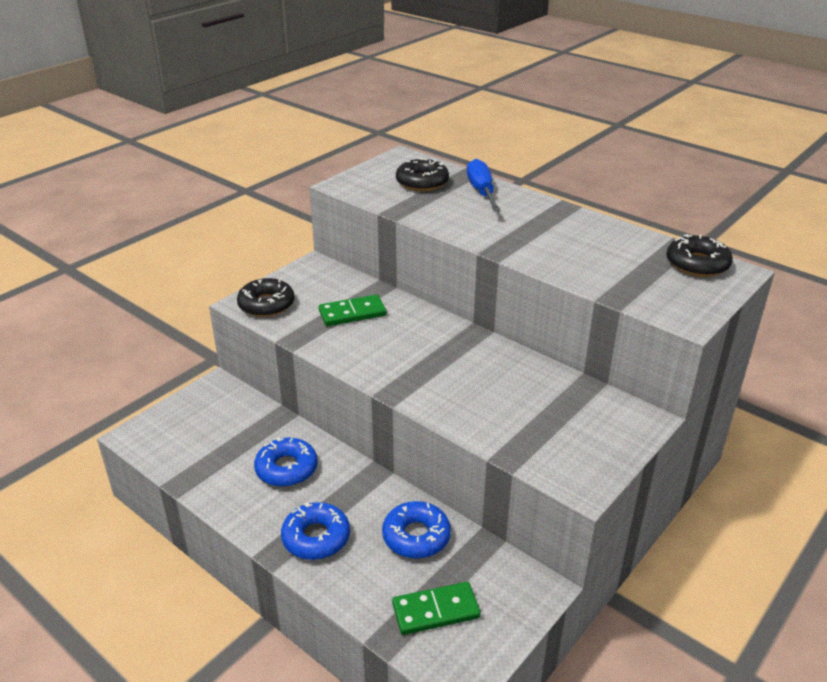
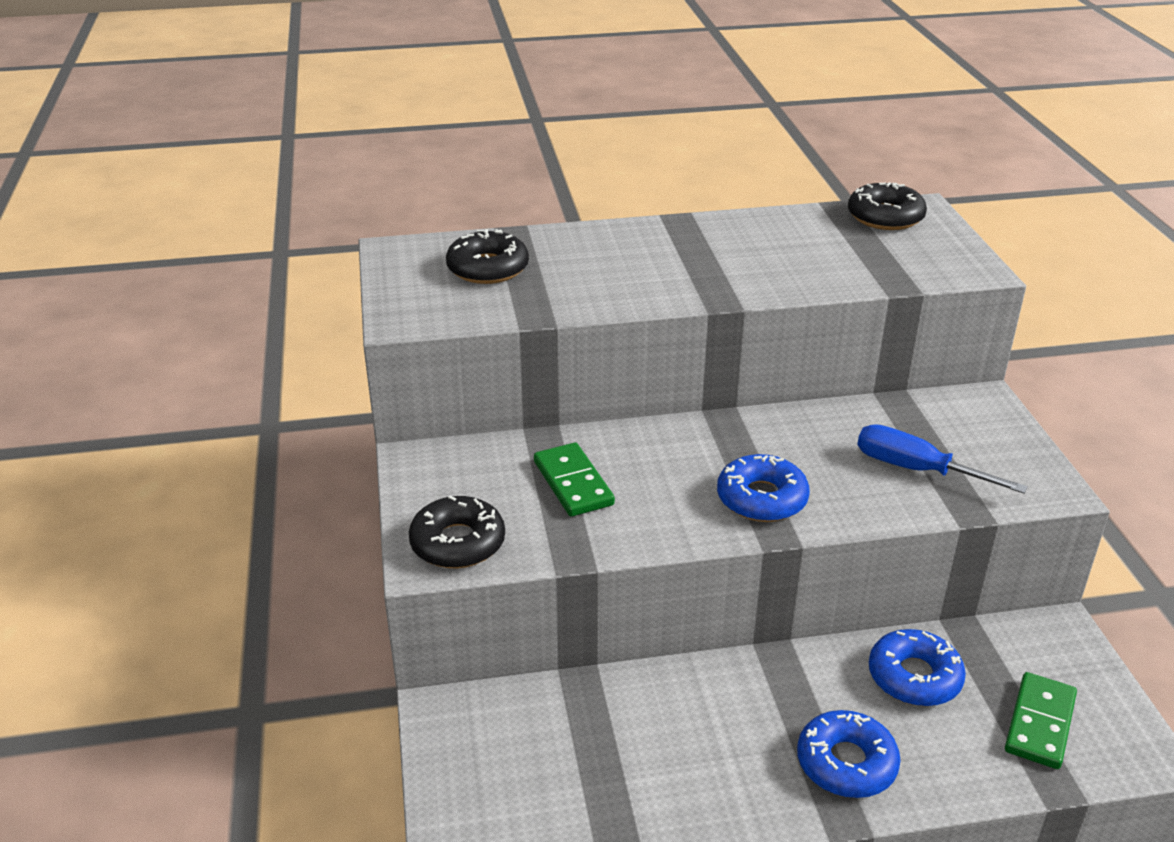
camera: 50 degrees left, 0 degrees up
blue donut [254,437,318,487] -> blue donut moved to [717,454,810,522]
green domino [319,295,386,326] -> green domino turned 45 degrees counterclockwise [534,443,615,517]
blue screwdriver [467,159,501,211] -> blue screwdriver moved to [857,424,1028,493]

